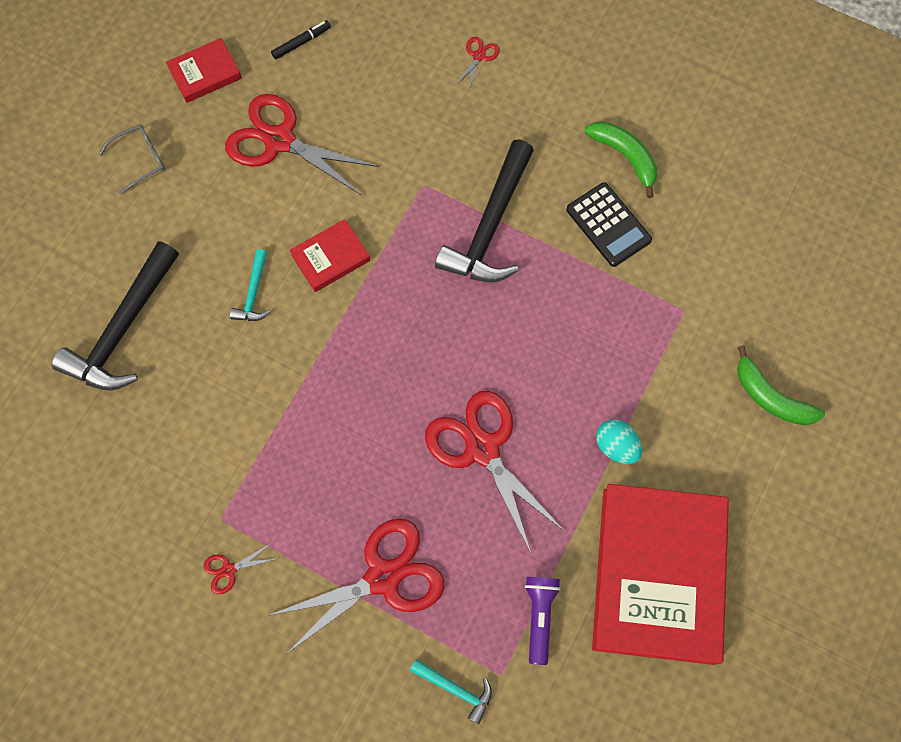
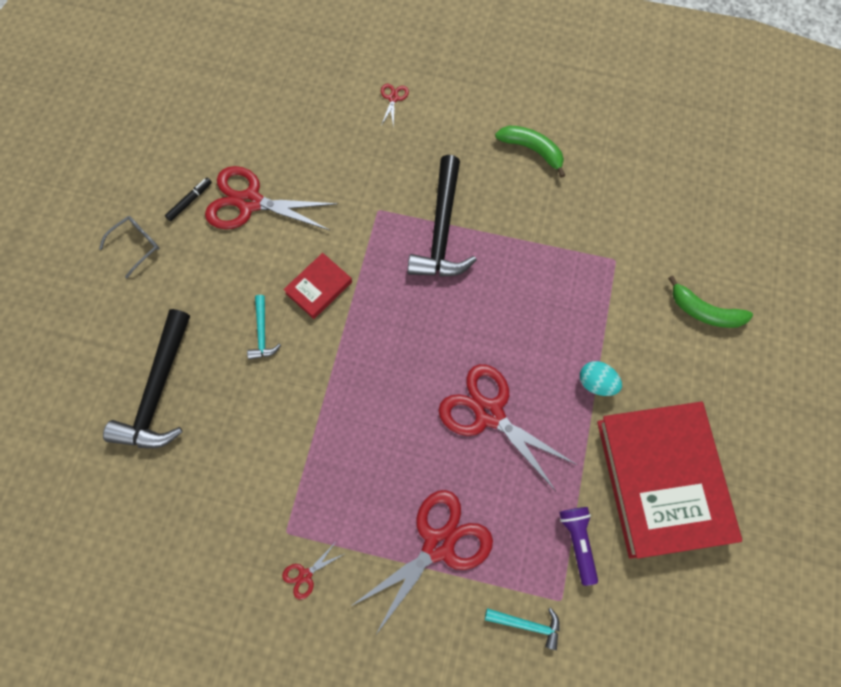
camera: 15 degrees left, 0 degrees up
red book [166,38,242,103] -> none
black marker [271,20,331,60] -> black marker moved to [165,178,212,221]
black calculator [566,182,652,267] -> none

